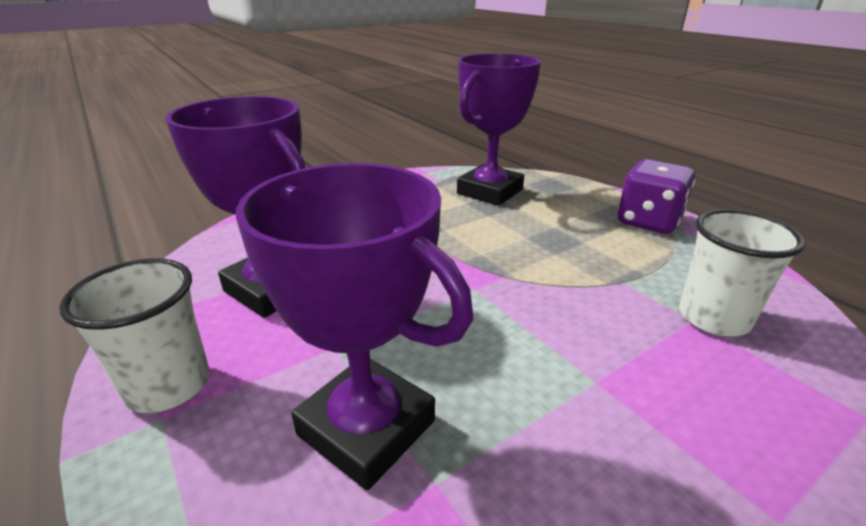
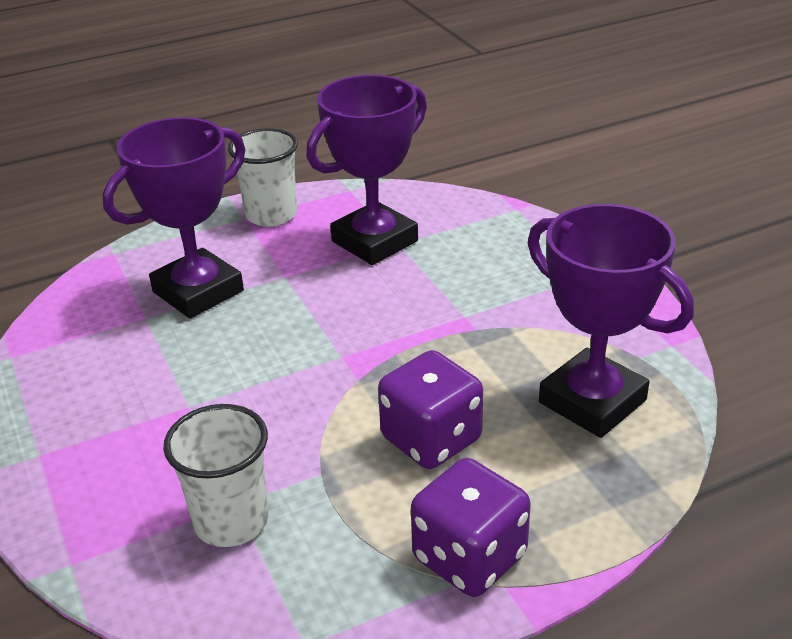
camera: 100 degrees right, 5 degrees up
none -> purple dice [378,350,483,469]

